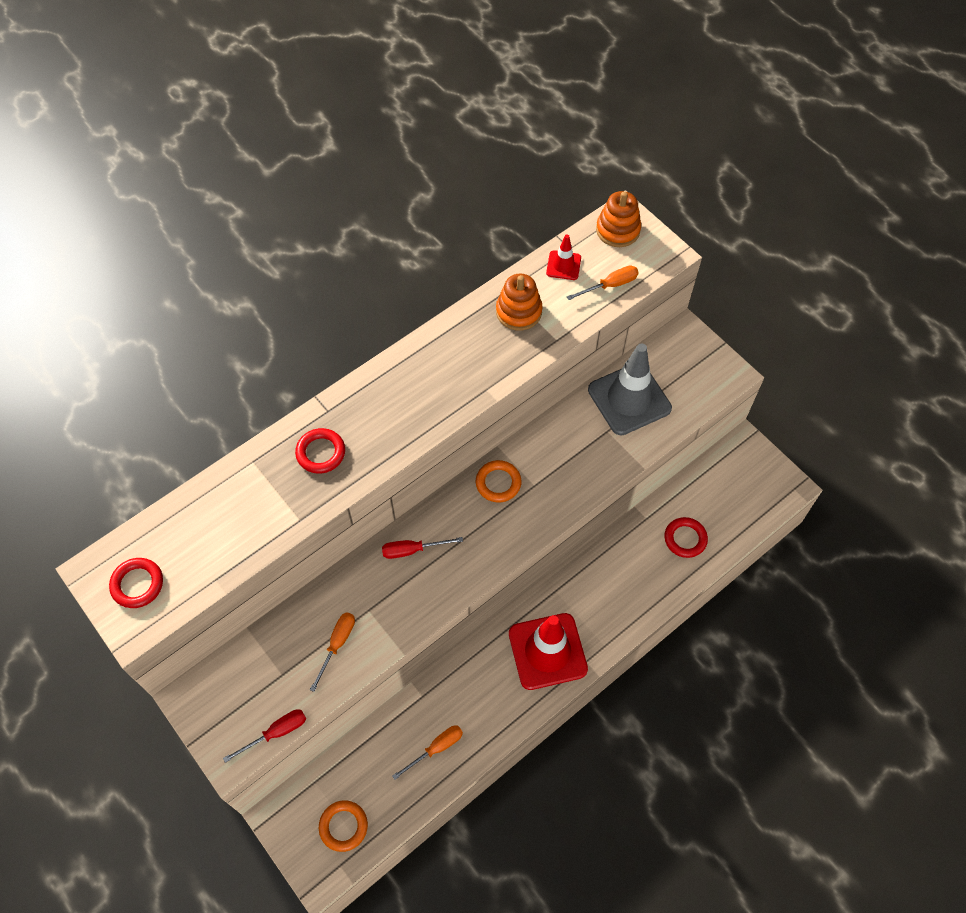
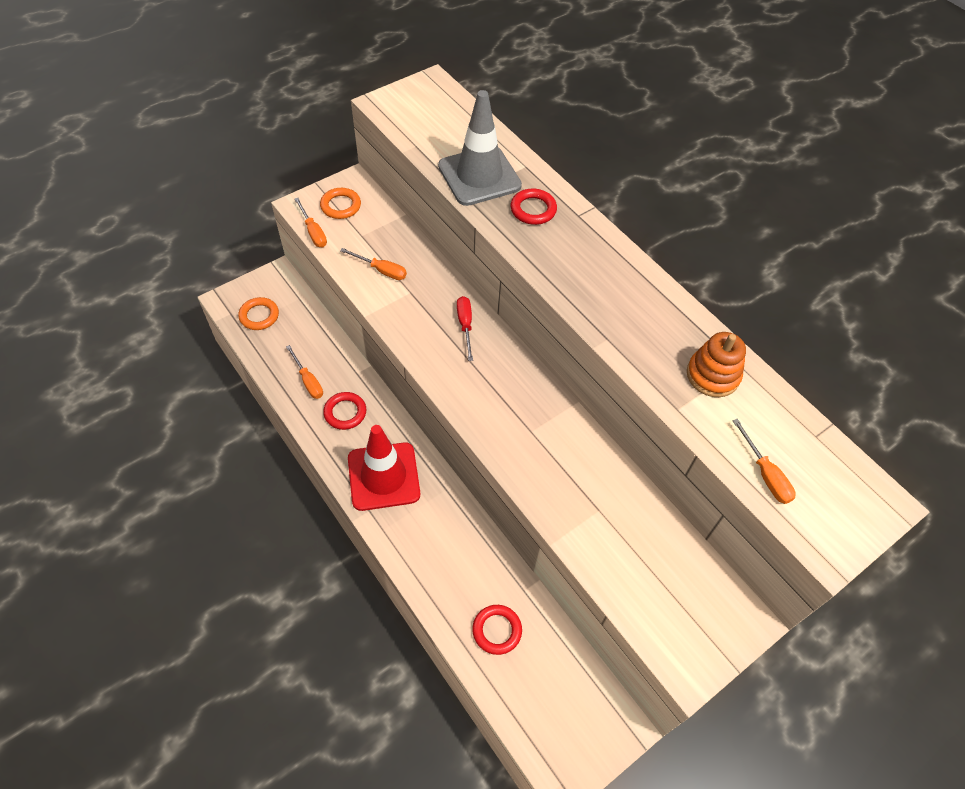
camera: 90 degrees right, 5 degrees down
red ring [109,558,163,608] -> red ring moved to [323,392,366,430]
red screwdriver [223,709,306,763] -> orange screwdriver [294,198,327,247]
orange ring [476,460,521,503] -> orange ring moved to [320,188,361,219]
red traffic cone [546,235,581,280] -> none
grey traffic cone [588,343,672,435] -> grey traffic cone moved to [438,90,522,206]
orange stacking toy [596,191,641,247] -> none

